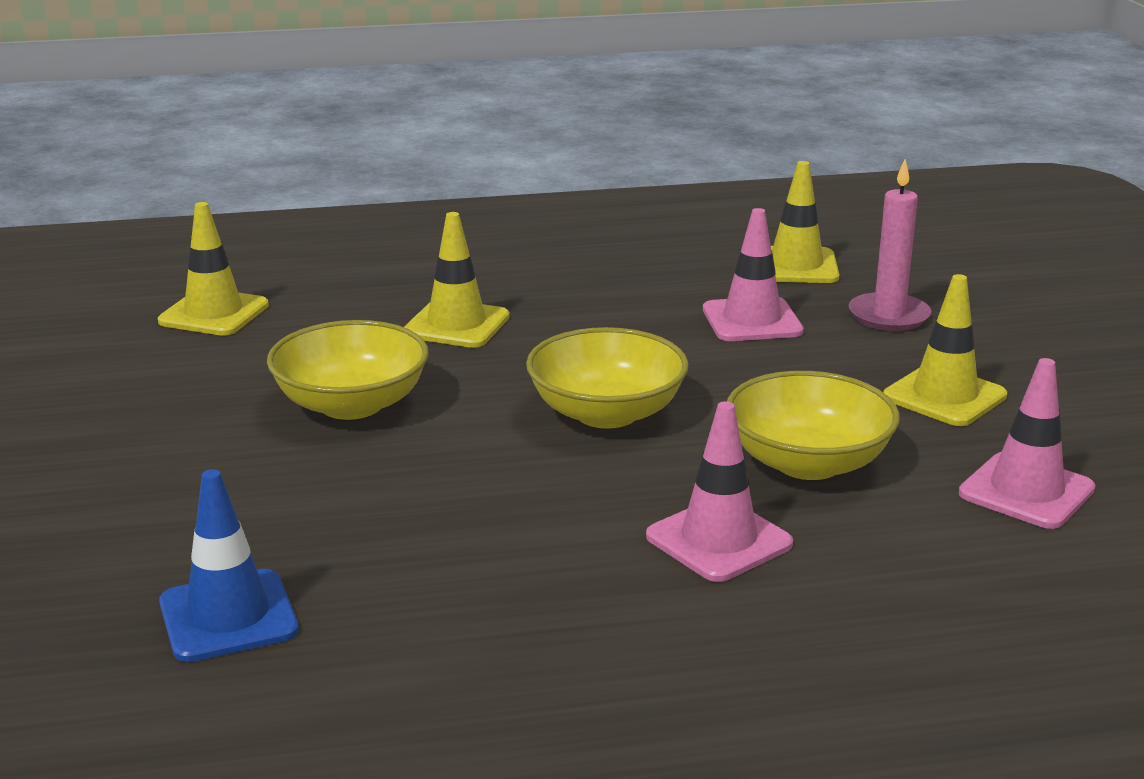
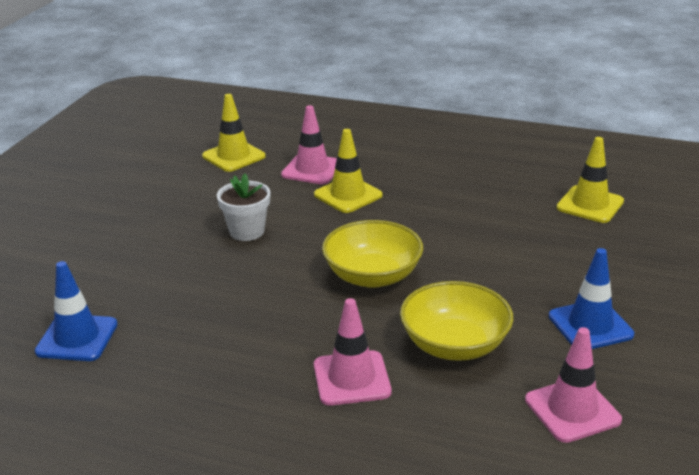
camera: 30 degrees right, 5 degrees up
yellow bowl [267,320,429,420] -> white flower pot [217,174,270,241]
pink traffic cone [703,208,804,341] -> pink traffic cone moved to [281,105,337,184]
pink candle [849,159,931,331] -> none
yellow traffic cone [884,274,1007,426] -> blue traffic cone [549,248,634,349]

